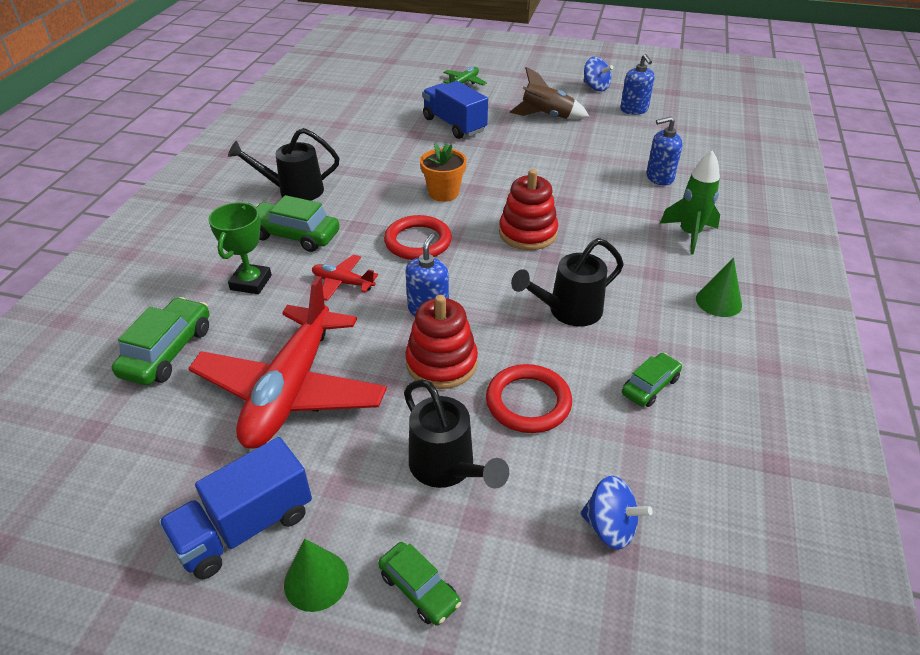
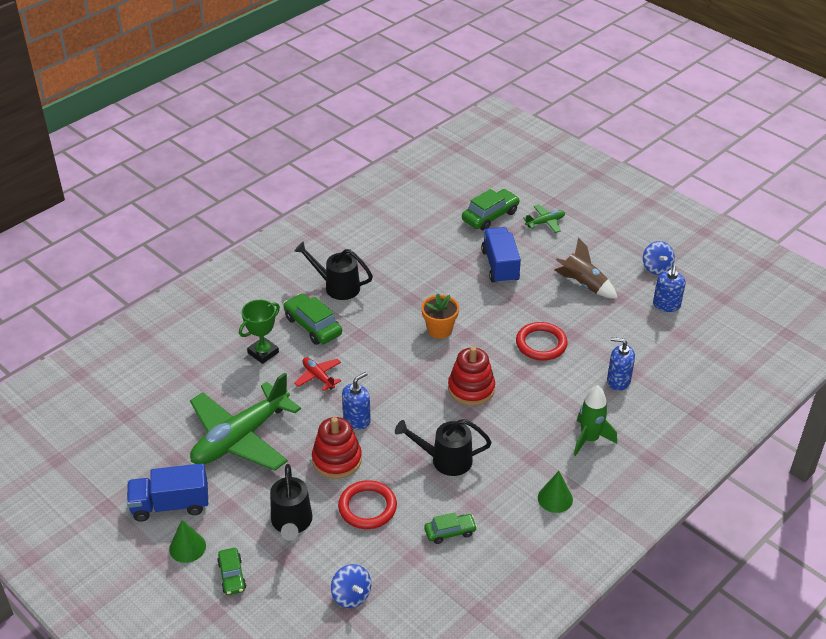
camera: 30 degrees right, 0 degrees up
green car [112,297,209,385] -> green car moved to [462,189,520,231]
red plane [188,276,387,449] -> green plane [190,373,301,471]
red ring [384,215,452,260] -> red ring moved to [516,322,568,360]

